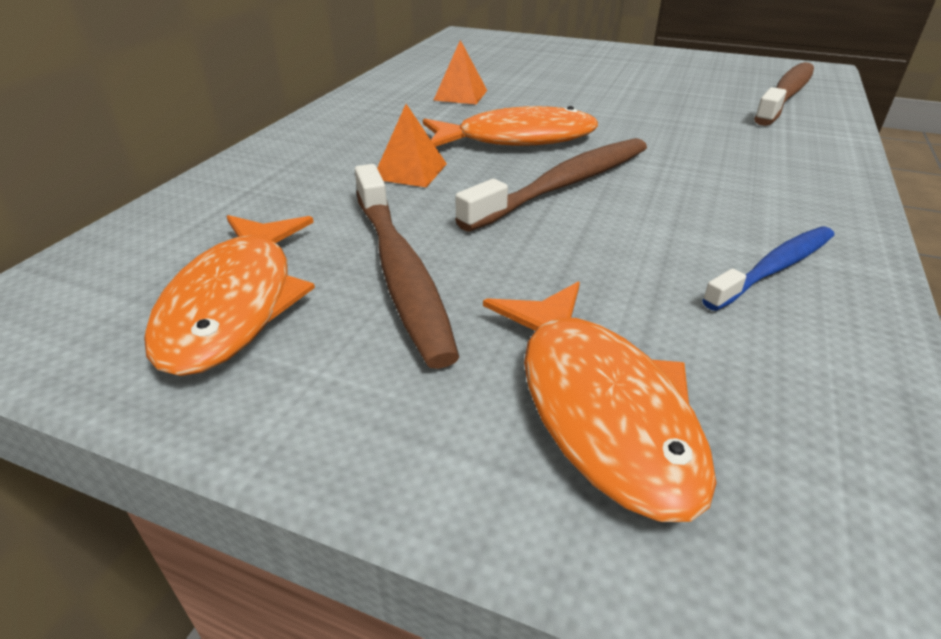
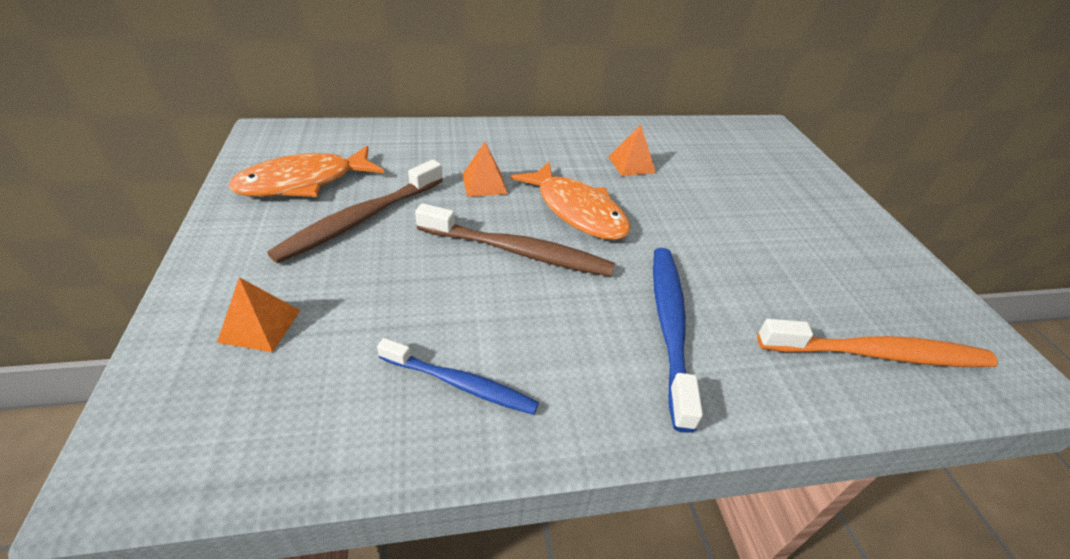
camera: 55 degrees right, 5 degrees up
orange fish [483,281,717,522] -> orange pyramid [217,277,301,352]
brown toothbrush [754,62,814,126] -> orange toothbrush [757,319,998,367]
none -> blue toothbrush [653,248,703,433]

